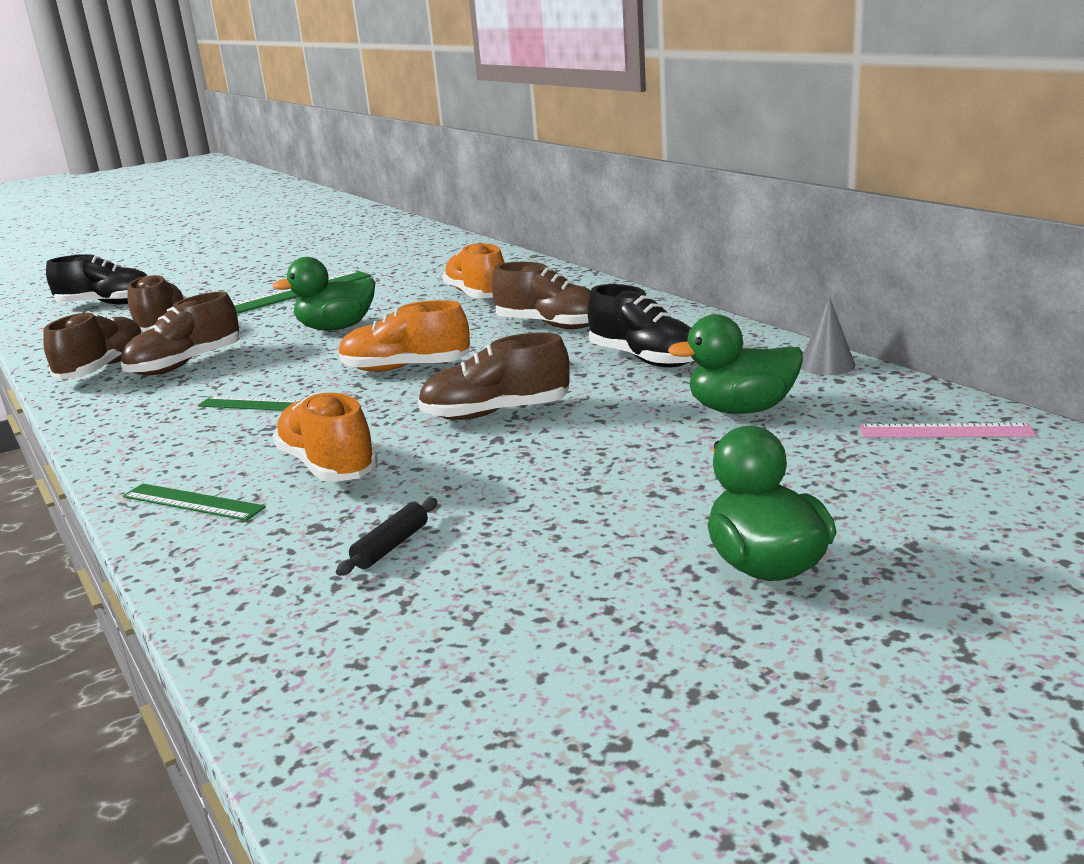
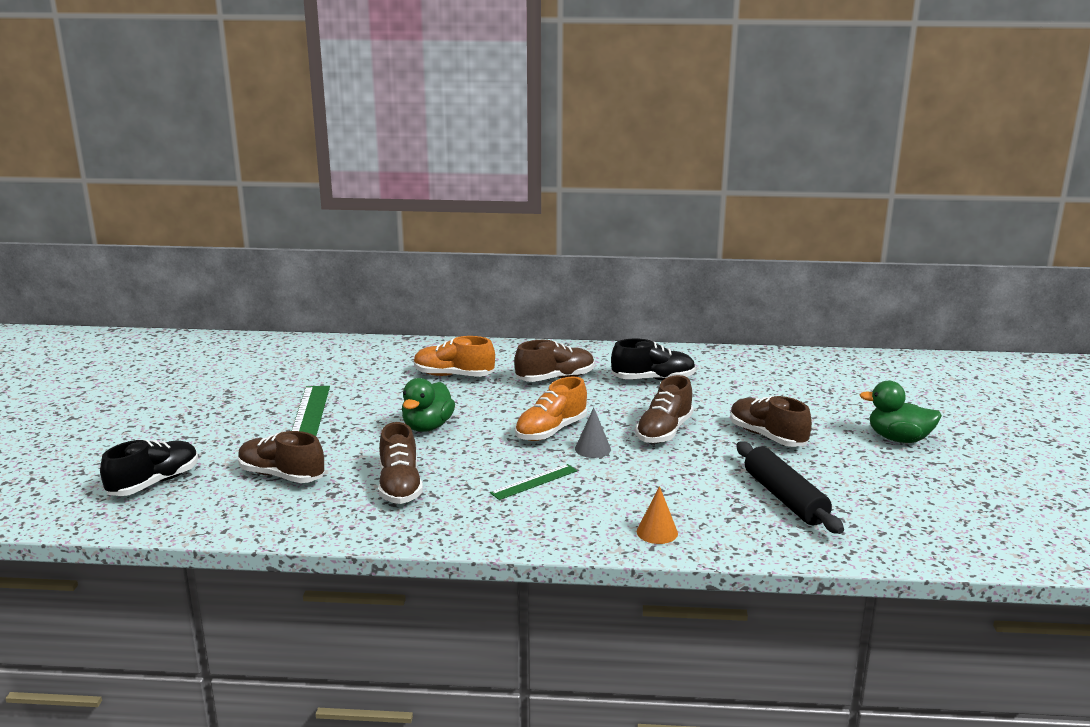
camera: 55 degrees left, 0 degrees up
brown shoe [43,311,143,379] -> brown shoe moved to [730,396,812,447]
green ruler [123,484,266,521] -> orange cone [637,486,678,544]
orange shoe [273,393,378,482] -> none
black rolling pin [336,498,437,576] -> black rolling pin [736,442,844,534], size x2.19
green duck [668,314,803,414] -> none
grey cone [801,297,855,375] -> grey cone moved to [575,407,611,458]
pink ruler [860,423,1036,437] -> none

